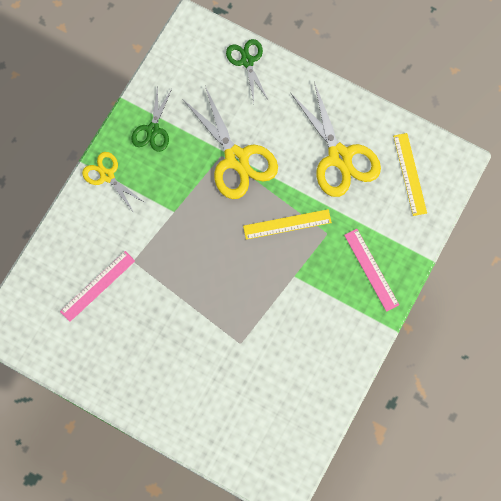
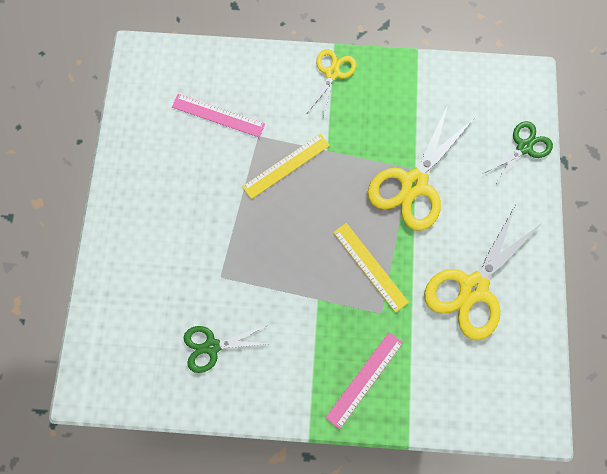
camera: 65 degrees right, 0 degrees up
green scissors [131,85,172,152] -> green scissors moved to [184,325,268,373]
yellow ruler [393,133,427,216] -> yellow ruler moved to [242,134,330,199]

